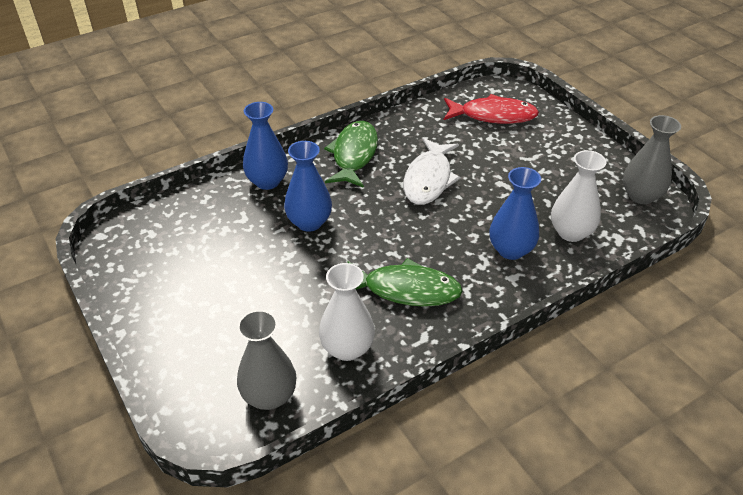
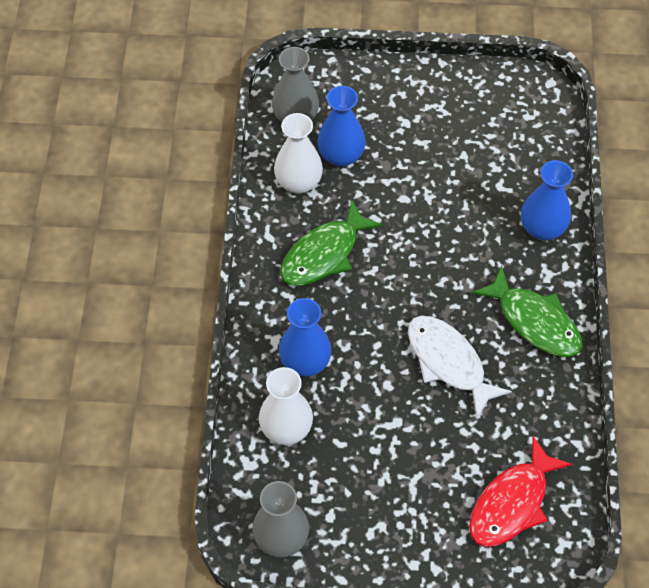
camera: 125 degrees right, 15 degrees up
blue vase [284,141,332,232] -> blue vase moved to [317,86,366,167]

